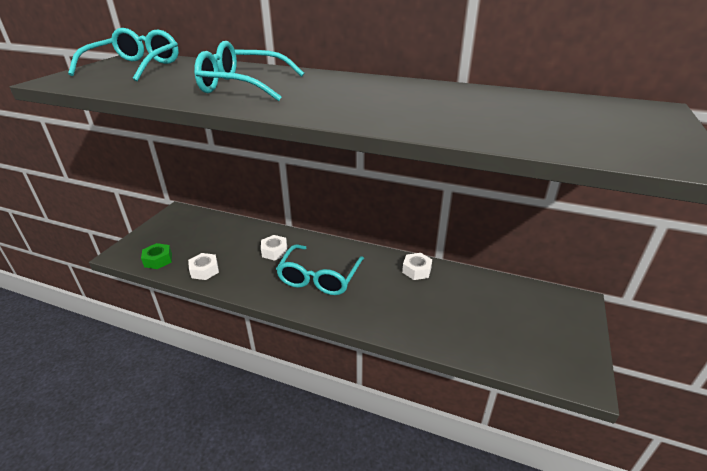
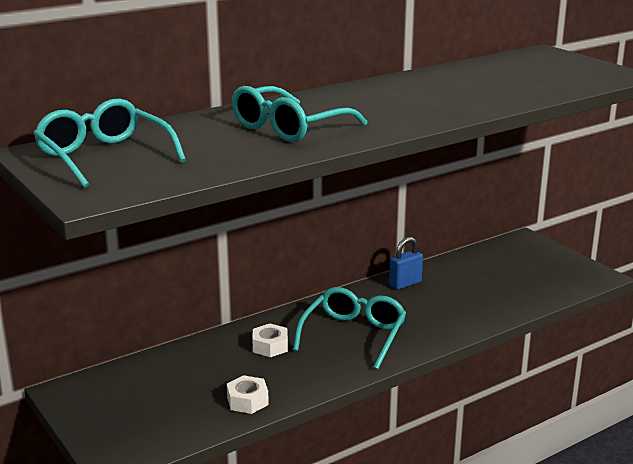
camera: 55 degrees left, 10 degrees down
green nut [141,243,172,269] -> none
turquoise glasses [276,244,364,295] -> turquoise glasses turned 120 degrees counterclockwise [293,287,406,370]
white nut [402,253,432,280] -> blue padlock [389,237,423,290]

